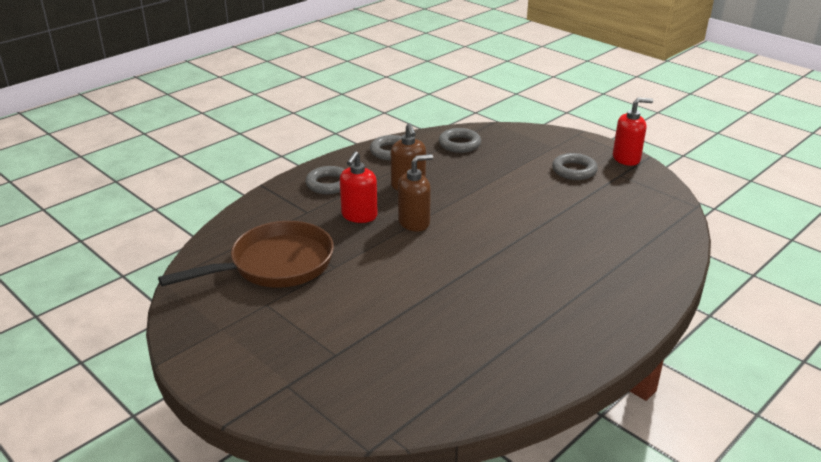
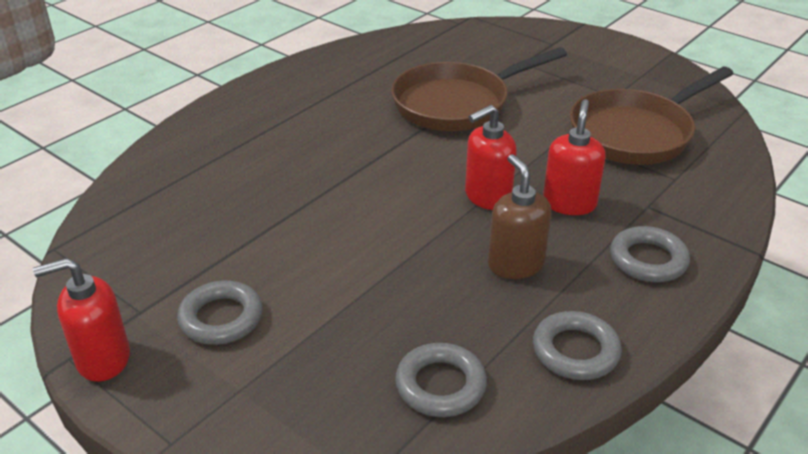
camera: 175 degrees right, 5 degrees up
brown soap dispenser [398,154,433,231] -> red soap dispenser [465,105,517,210]
none -> brown pan [391,47,567,131]

